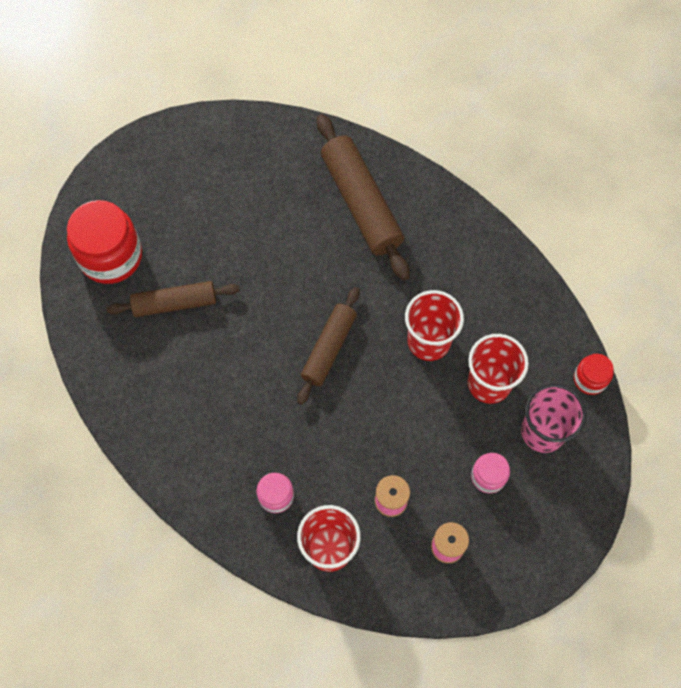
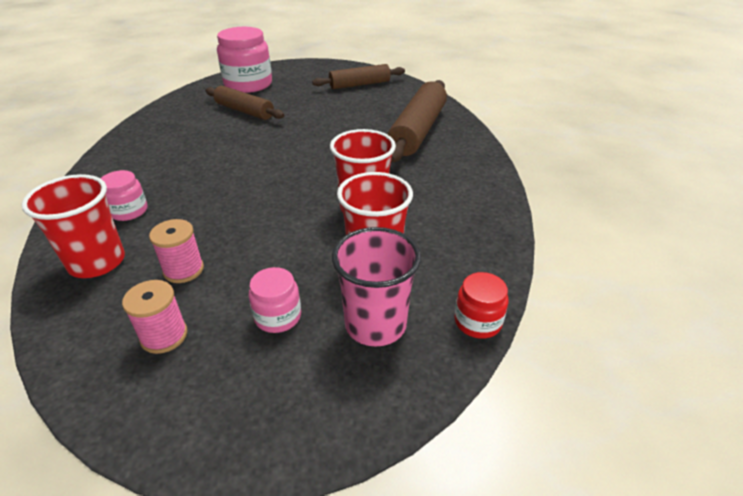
camera: 45 degrees right, 30 degrees down
red jar [67,200,142,284] -> pink jar [217,27,272,93]
brown rolling pin [297,287,360,405] -> brown rolling pin moved to [312,64,405,89]

